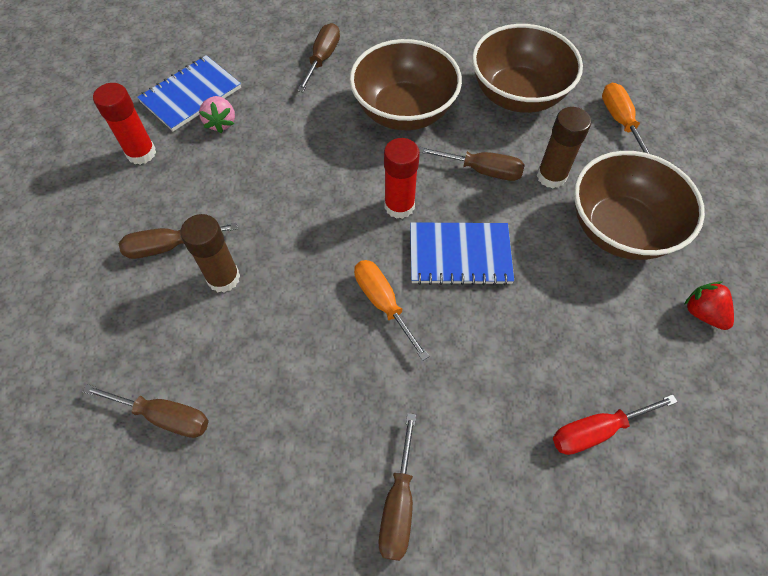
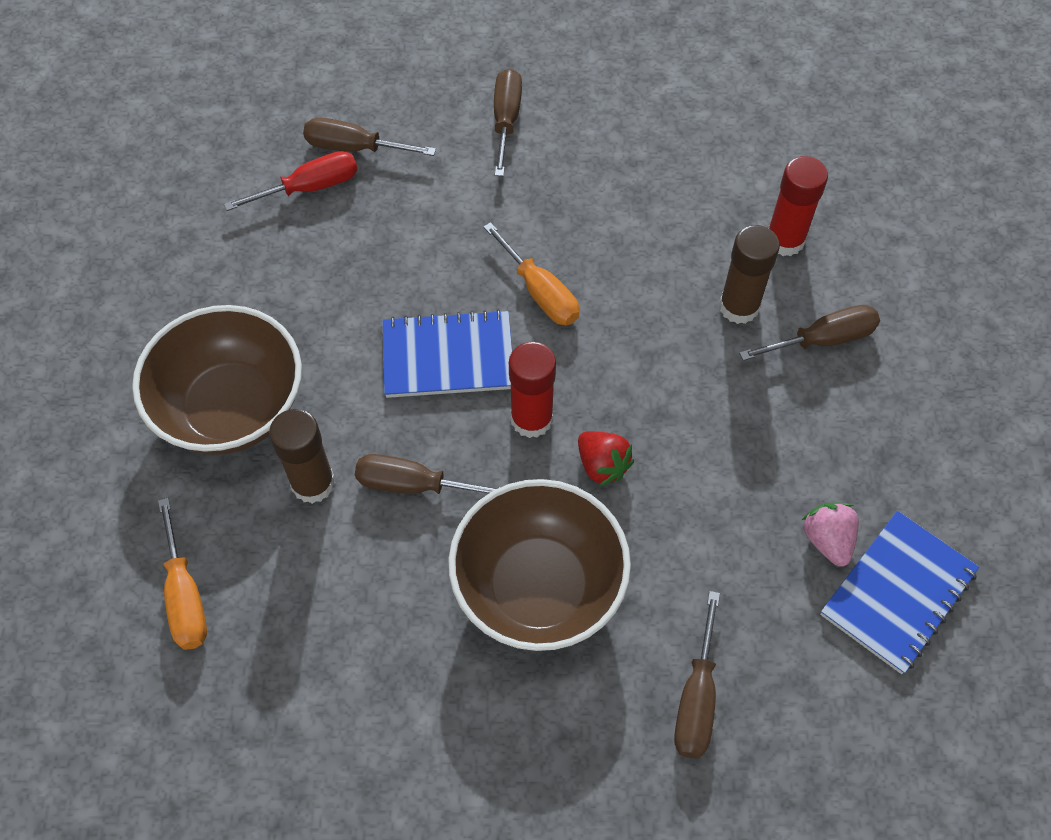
camera: 175 degrees right, 0 degrees up
brown screwdriver [83,384,209,438] -> brown screwdriver moved to [303,117,436,156]
red glue stick [93,83,156,165] -> red glue stick moved to [769,156,828,256]
brown bowl [472,24,583,113] -> none
red strawberry [684,281,734,330] -> red strawberry moved to [578,431,634,487]

